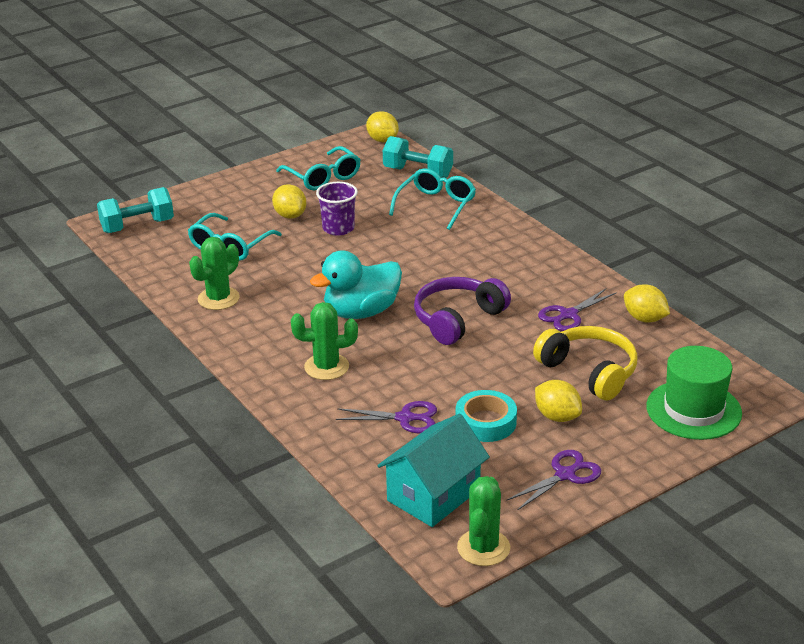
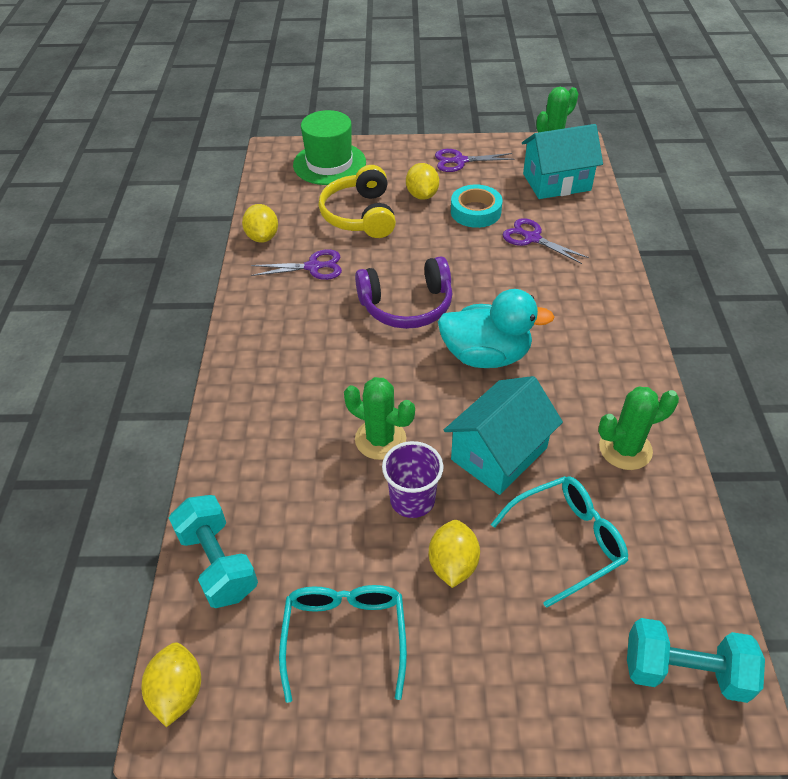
camera: 145 degrees left, 15 degrees up
green cactus [291,302,358,380] -> green cactus moved to [344,377,415,460]
turquoise glasses [389,168,476,230] -> none
none -> turquoise house [444,376,563,495]

